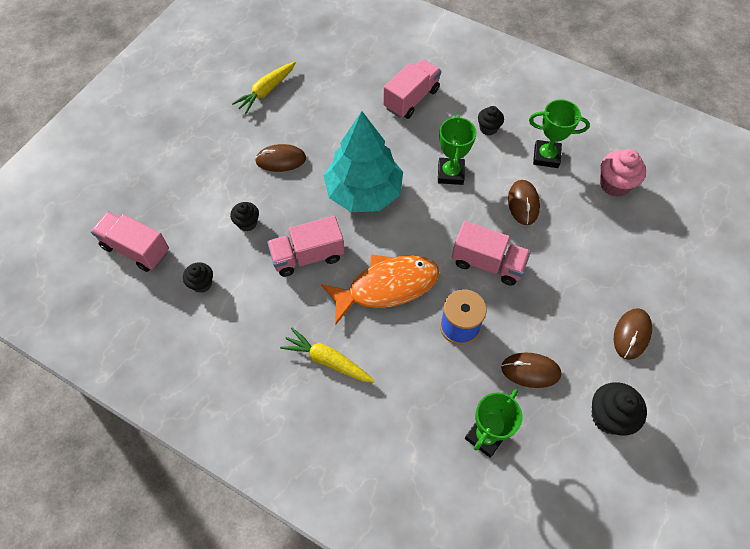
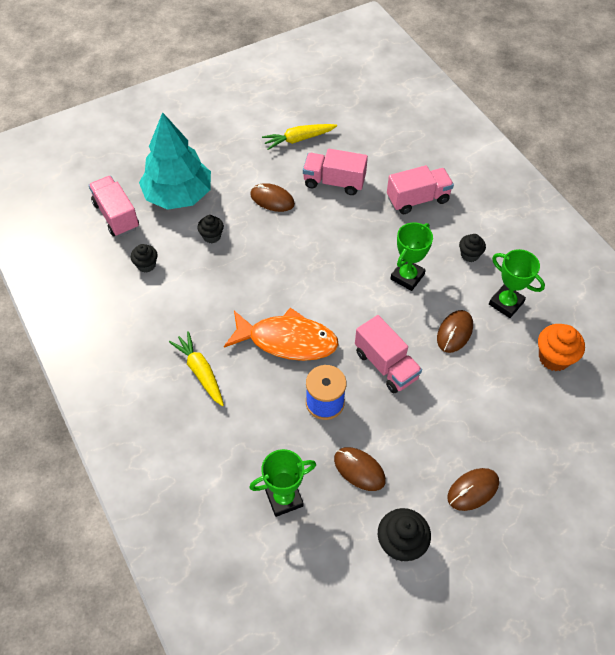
camera: 30 degrees right, 5 degrees down
pink truck [267,216,344,277] -> pink truck moved to [303,149,368,195]
turquoise tree [324,111,403,212] -> turquoise tree moved to [139,112,211,210]
pink cupcake [600,149,646,197] -> orange cupcake [538,324,585,371]

